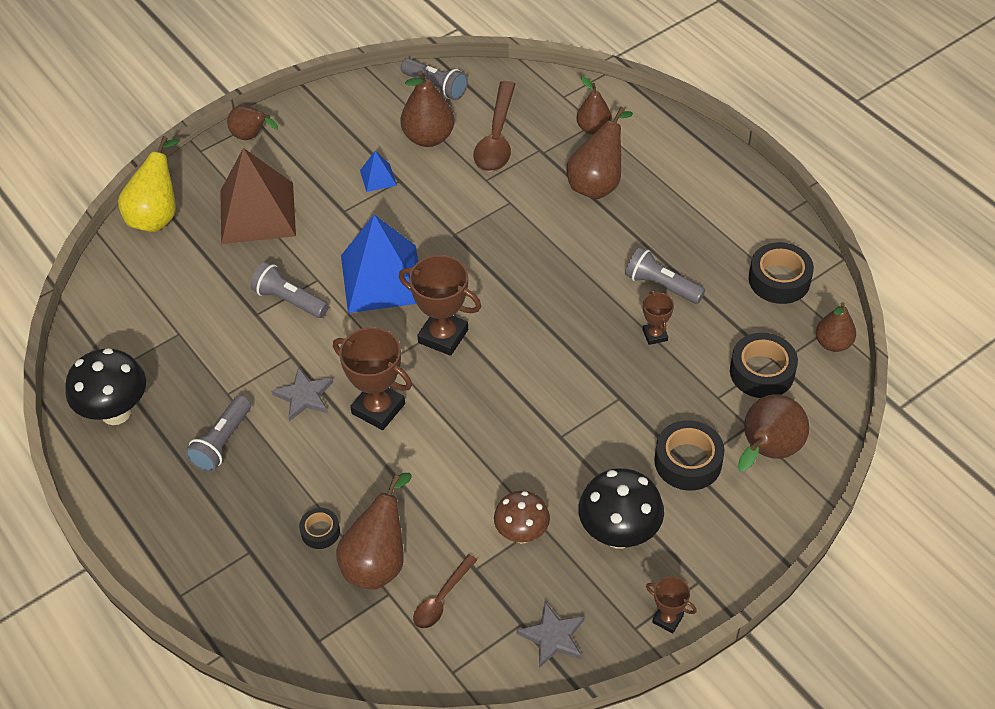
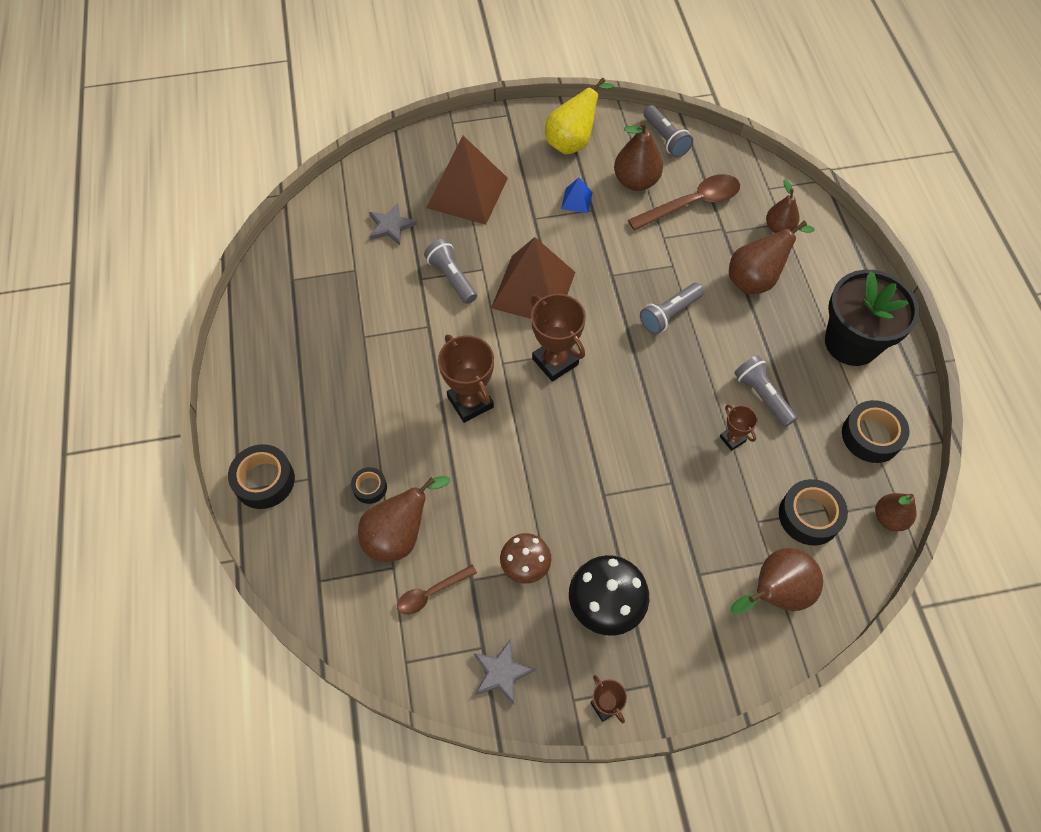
camera: 25 degrees right, 10 degrees up
black mushroom [65,348,146,425] -> none
yellow pear [118,136,180,232] -> yellow pear moved to [545,78,614,154]
grey flashlight [185,395,251,472] -> grey flashlight moved to [640,283,704,334]
brown pear [227,105,278,140] -> none
grey star [271,367,333,421] -> grey star moved to [369,203,417,245]
blue pyramid [341,214,418,313] -> brown pyramid [491,237,575,319]
brown spoon [473,81,515,172] -> brown spoon turned 150 degrees counterclockwise [628,174,740,231]
brown trophy [643,291,674,345] -> brown trophy turned 45 degrees counterclockwise [720,405,758,451]
black tape [655,420,725,490] -> black tape moved to [228,444,295,509]
none -> black flower pot [825,270,919,366]

